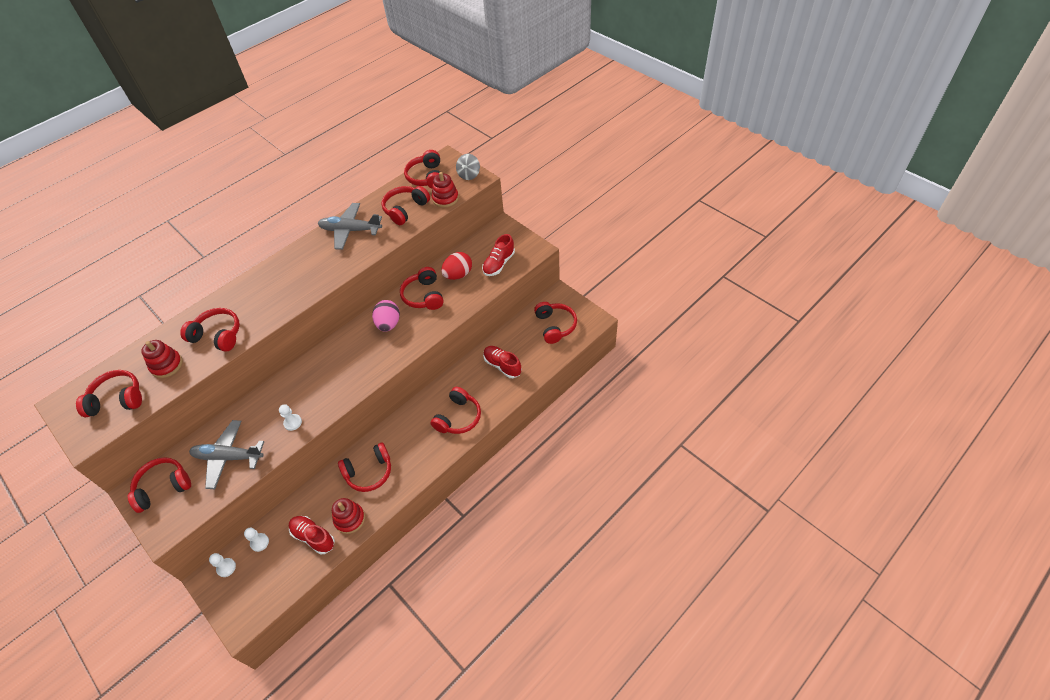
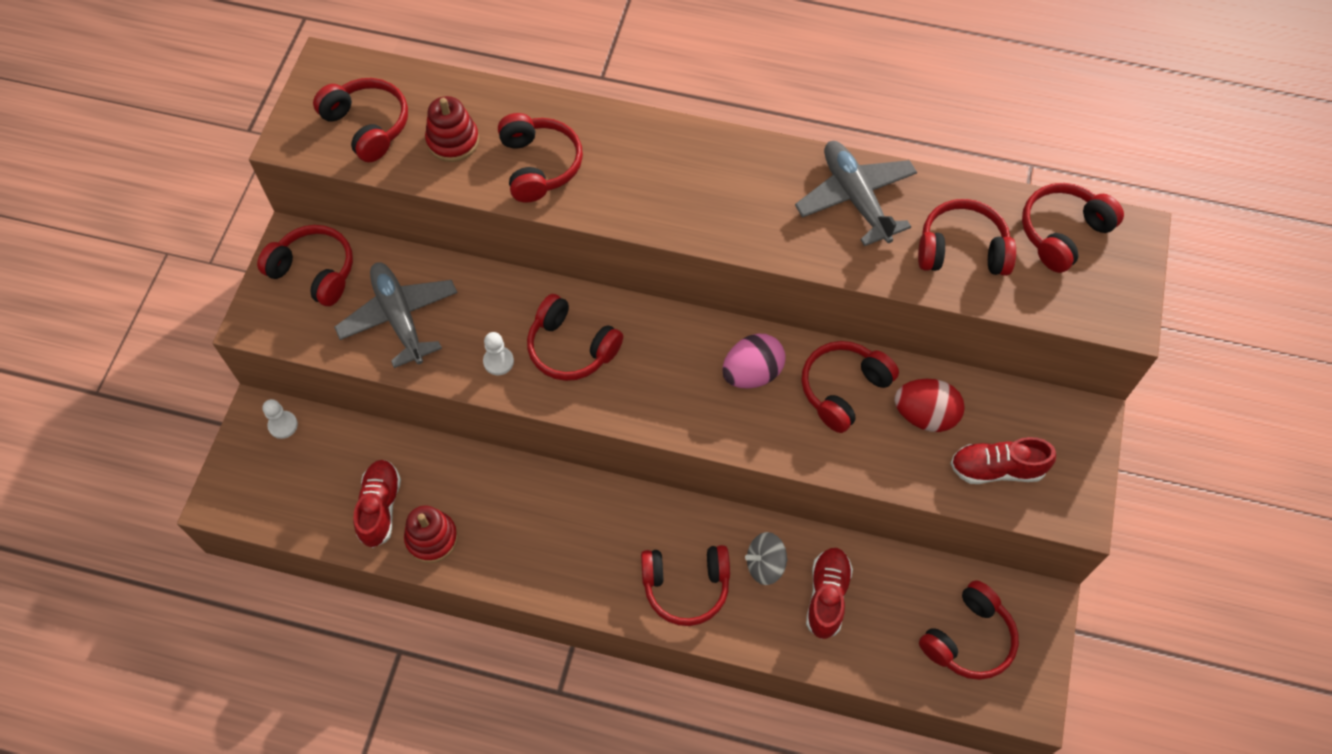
camera: 55 degrees right, 10 degrees up
white pawn [244,528,269,552] -> none
red headphones [338,442,391,492] -> red headphones moved to [527,294,623,381]
red stacking toy [432,172,459,208] -> none
grey spinning top [456,154,480,180] -> grey spinning top moved to [745,532,787,585]

